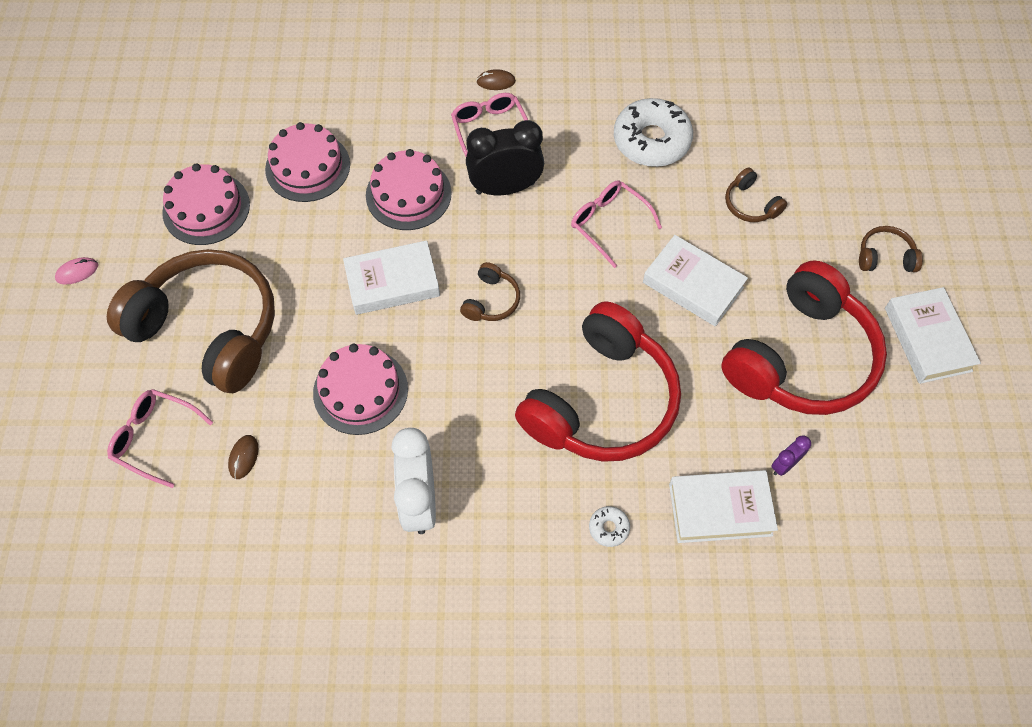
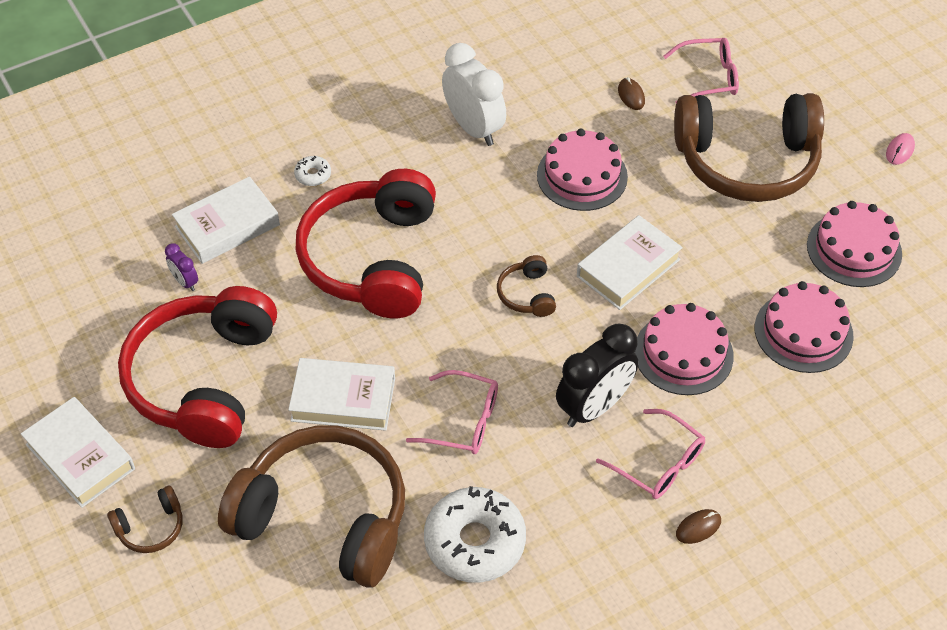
camera: 150 degrees right, 10 degrees down
brown headphones [725,167,787,222] -> brown headphones [218,426,405,588], size x2.46
purple clock [771,435,811,476] -> purple clock turned 120 degrees clockwise [165,243,198,291]

